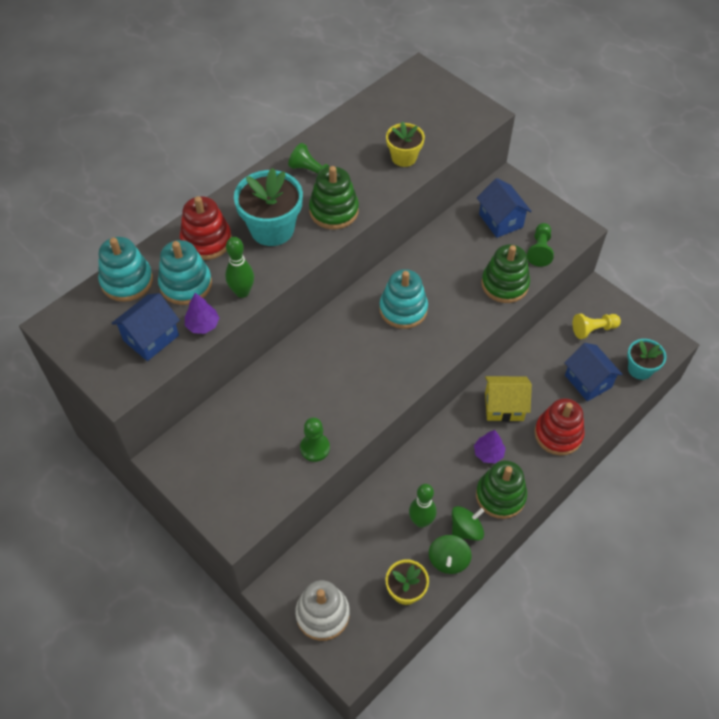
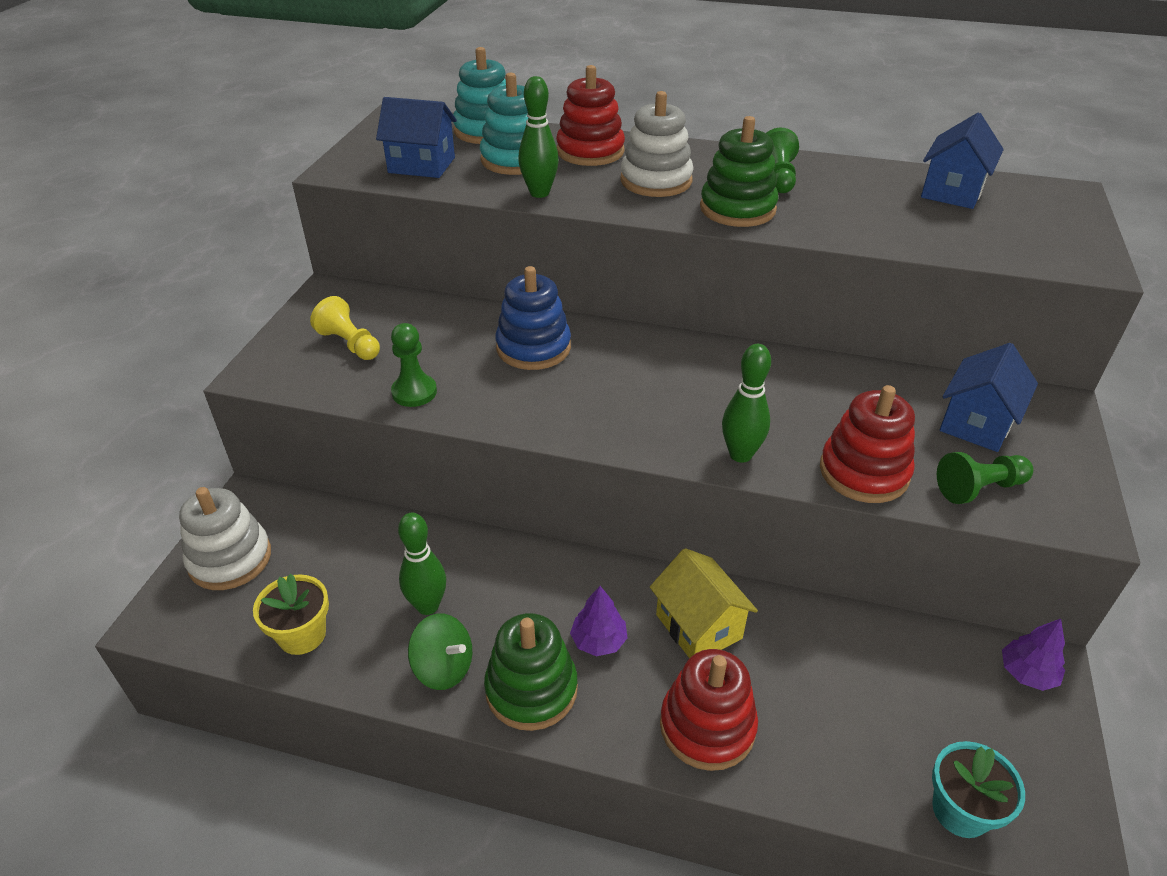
camera: 60 degrees right, 15 degrees down
purple tree [185,293,219,334] -> purple tree moved to [1002,619,1065,691]
turquoise flower pot [234,168,303,246] -> white stacking toy [620,91,694,197]
turquoise stacking toy [379,269,428,329] -> none
yellow flower pot [386,121,425,167] -> none
green spinning top [429,535,472,574] -> none
green stacking toy [481,244,530,303] -> red stacking toy [820,385,915,503]
blue house [564,343,623,401] -> blue house moved to [921,113,1004,209]
yellow pawn [573,314,621,339] -> yellow pawn moved to [310,296,380,360]
none -> blue stacking toy [495,266,571,370]
none -> green bowling pin [722,344,771,463]

